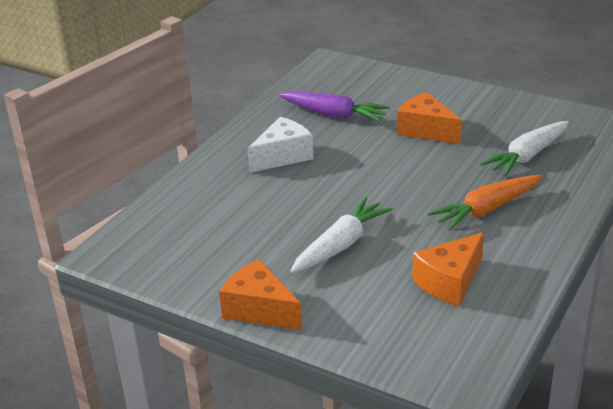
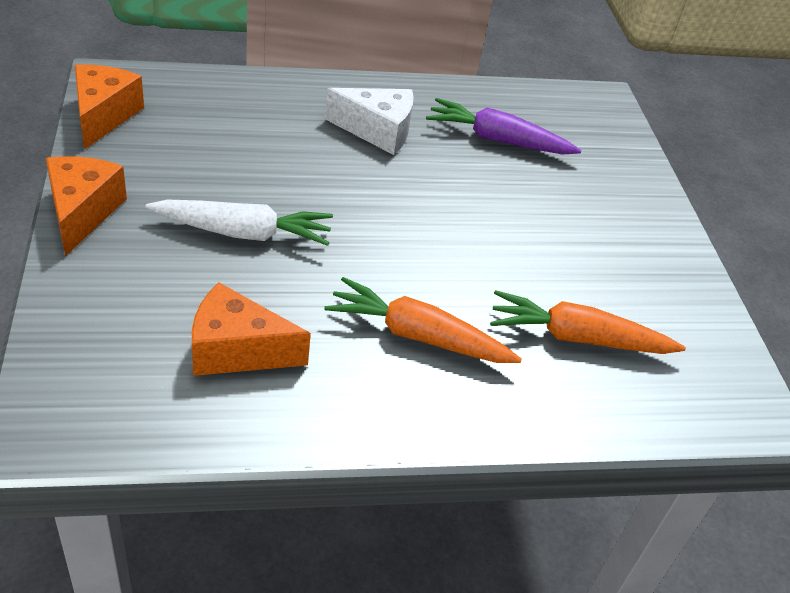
camera: 45 degrees right, 10 degrees up
purple carrot [279,91,390,122] -> purple carrot turned 120 degrees clockwise [426,98,581,155]
orange cheese [397,92,462,144] -> orange cheese moved to [75,65,144,150]
white carrot [480,121,569,177] -> orange carrot [490,290,686,354]

